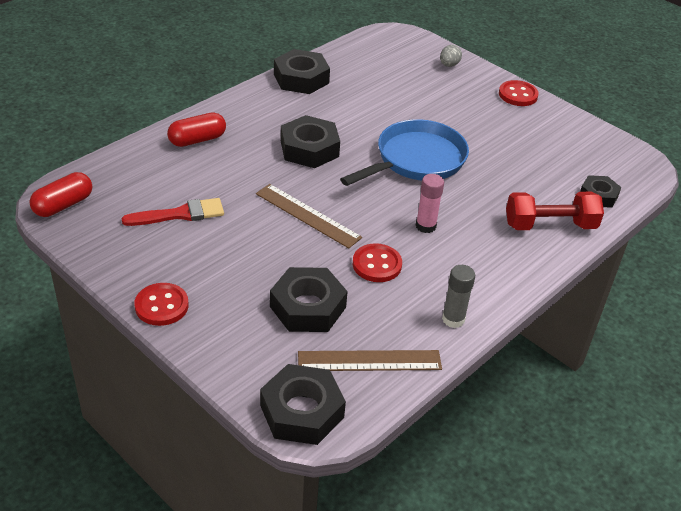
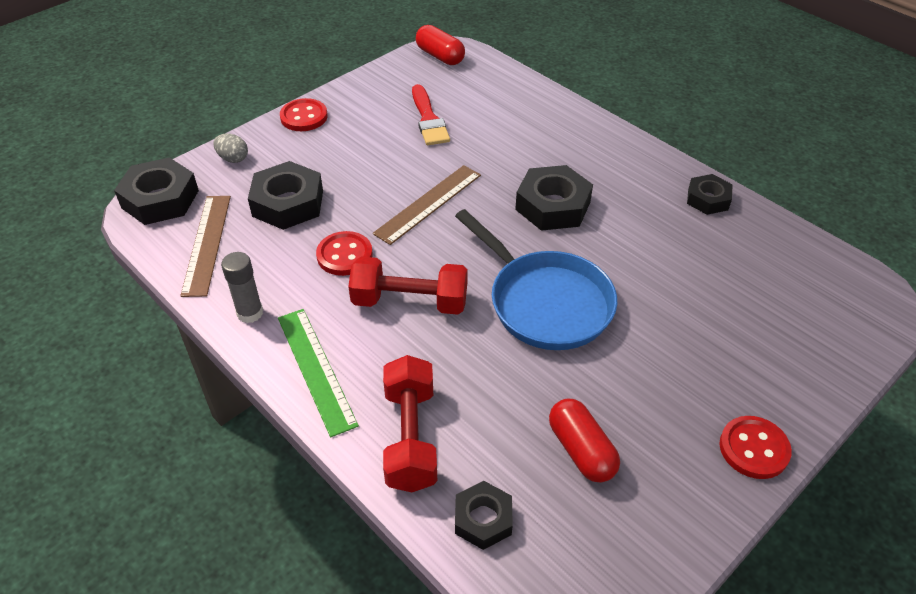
camera: 95 degrees right, 5 degrees up
red capsule [167,112,226,147] -> red capsule moved to [549,399,620,483]
black nut [274,49,330,94] -> black nut [687,174,733,215], size x0.61
pink glue stick [416,174,444,233] -> red dumbbell [348,257,468,315]
grey egg [440,45,462,67] -> grey egg moved to [213,133,248,163]
none -> green ruler [278,309,359,437]

